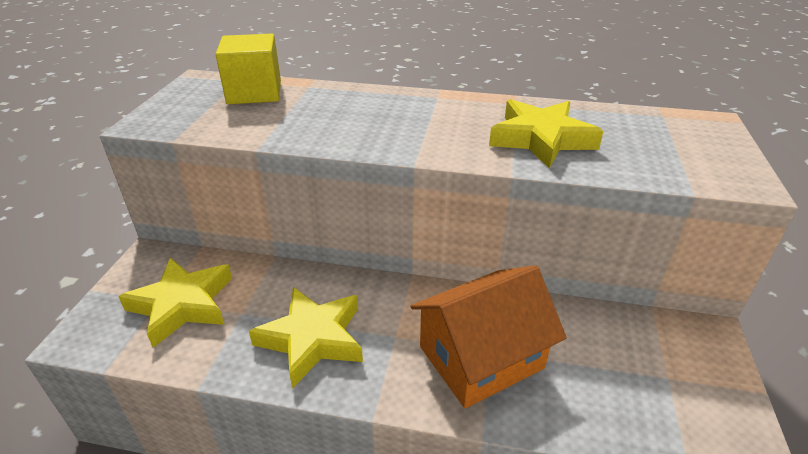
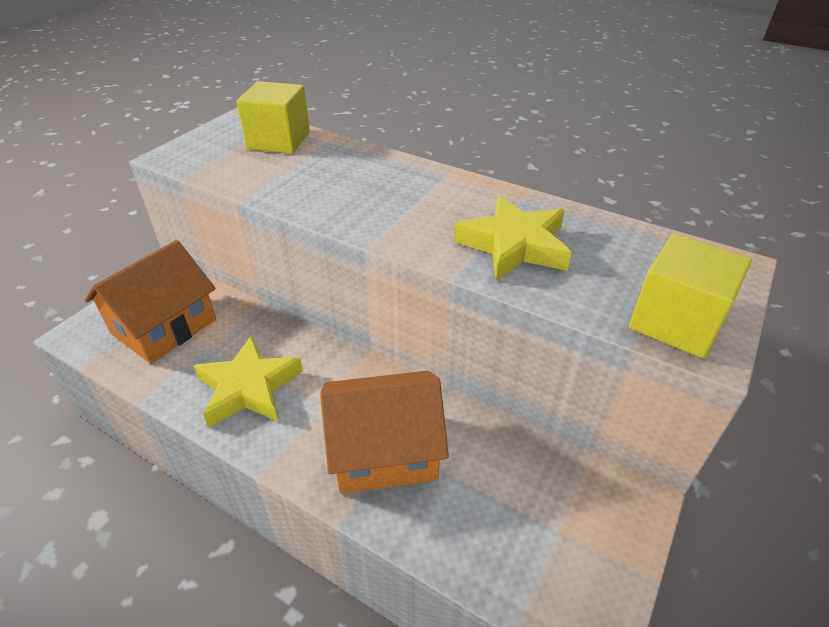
camera: 20 degrees right, 5 degrees up
yellow star [118,258,232,348] -> orange house [85,240,216,364]
none -> yellow cube [629,233,752,358]

